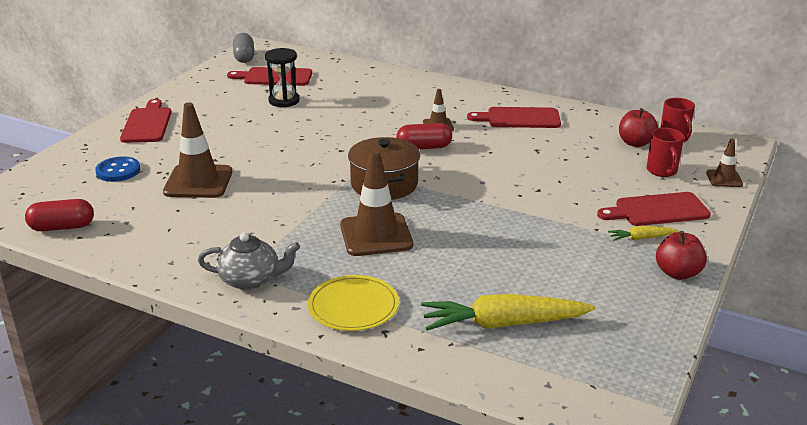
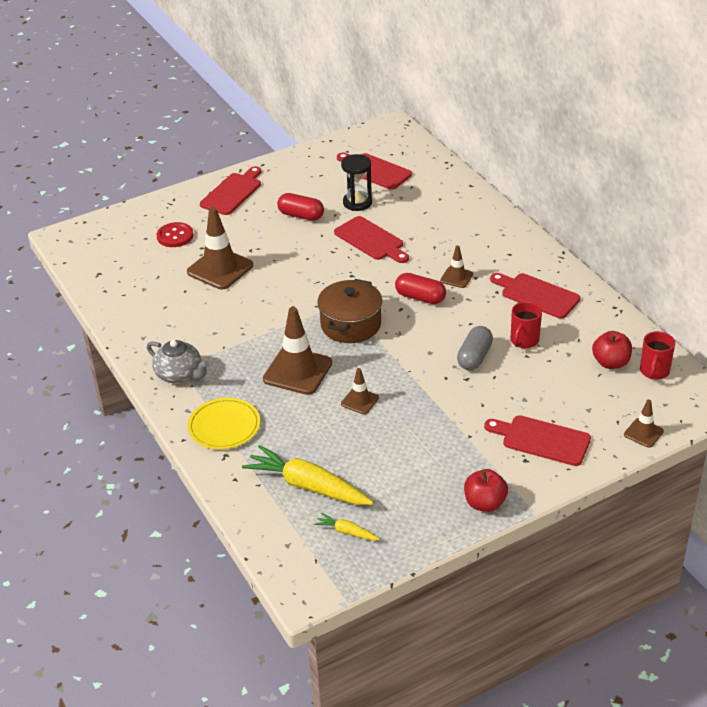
camera: 35 degrees right, 10 degrees up
red capsule [25,199,94,231] -> red capsule moved to [277,193,324,221]
blue button [95,157,140,182] -> red button [157,222,193,247]
grey capsule [233,33,255,63] -> grey capsule moved to [457,326,493,370]
yellow carrot [608,226,678,241] -> yellow carrot moved to [314,513,380,540]
red mug [647,128,684,177] -> red mug moved to [510,302,542,348]
none -> red cutting board [334,216,409,263]
none -> brown traffic cone [341,368,379,414]

